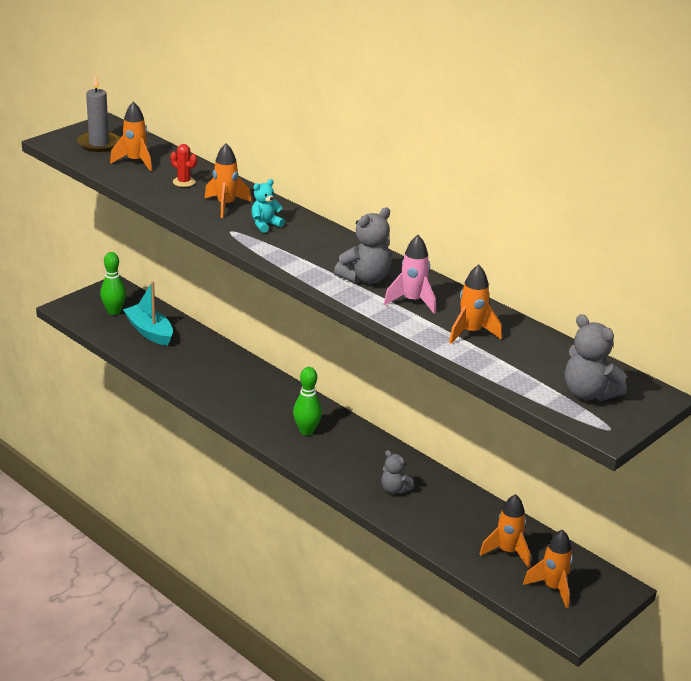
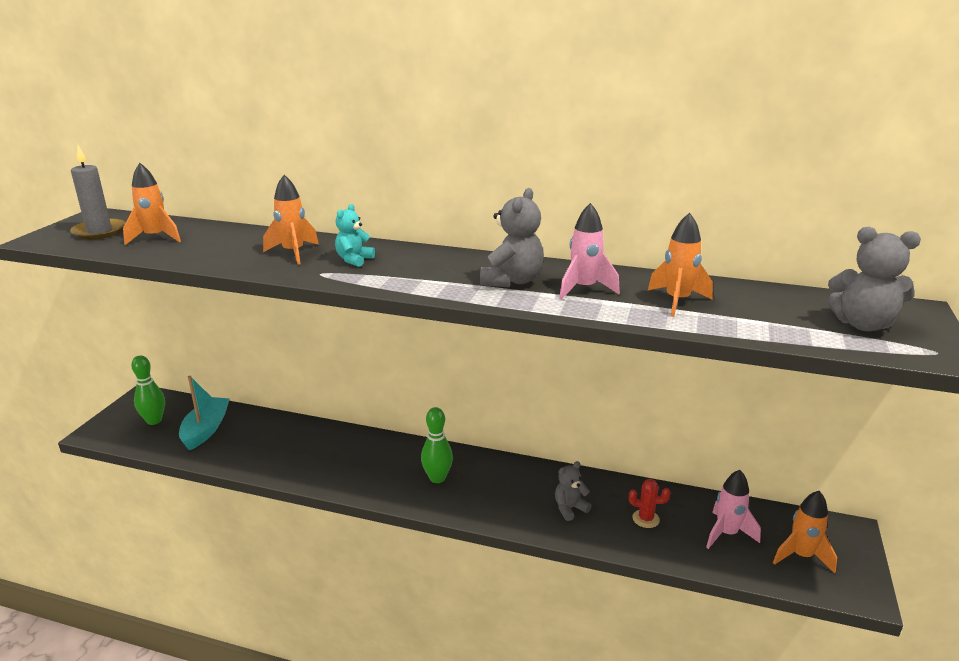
camera: 25 degrees left, 5 degrees down
turquoise boat [123,281,173,346] -> turquoise boat turned 75 degrees clockwise [179,376,230,450]
red cactus [170,144,197,187] -> red cactus moved to [629,479,670,528]
grey teddy bear [381,450,414,494] -> grey teddy bear turned 135 degrees clockwise [555,461,592,521]
orange rocket [480,494,530,568] -> pink rocket [706,470,761,549]

